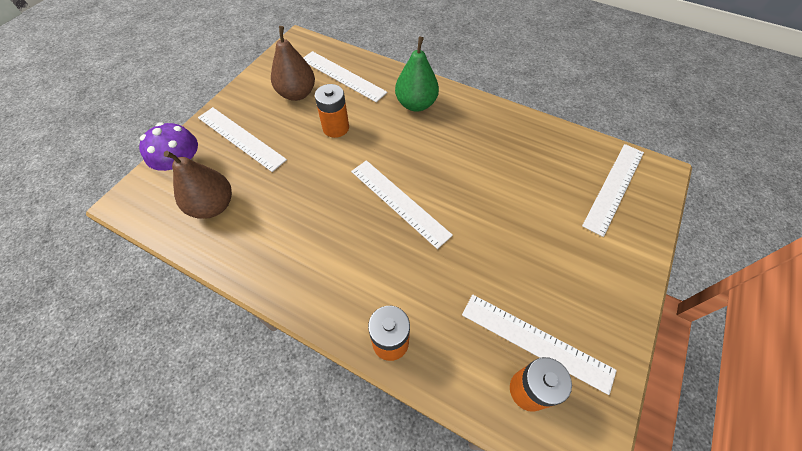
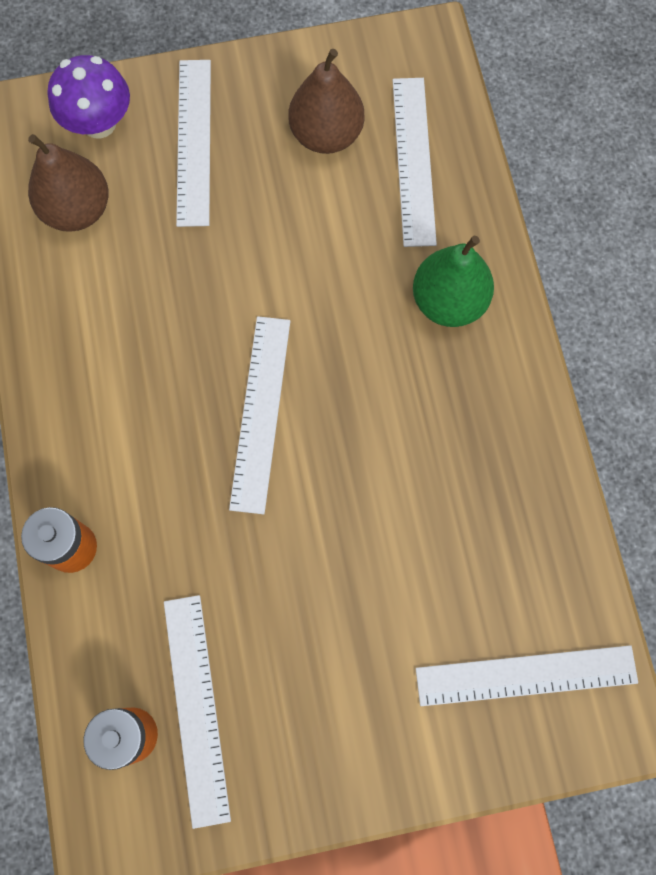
camera: 50 degrees right, 15 degrees up
orange battery [315,84,349,138] -> none

